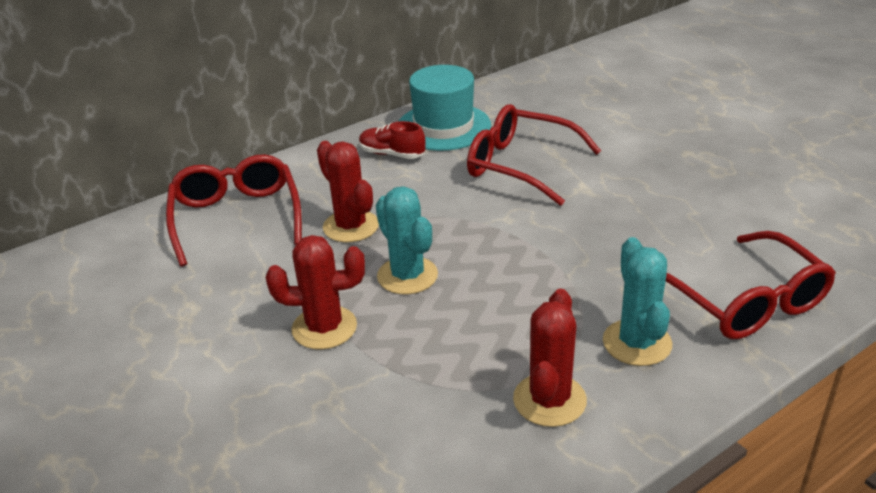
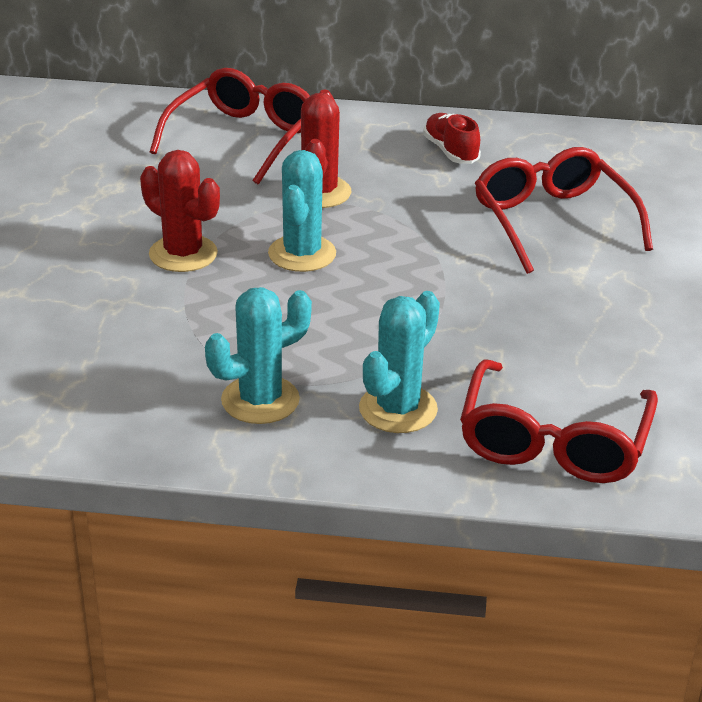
camera: 40 degrees right, 0 degrees up
turquoise hat [398,65,491,151] -> none
red cactus [513,289,587,427] -> turquoise cactus [205,287,312,424]

